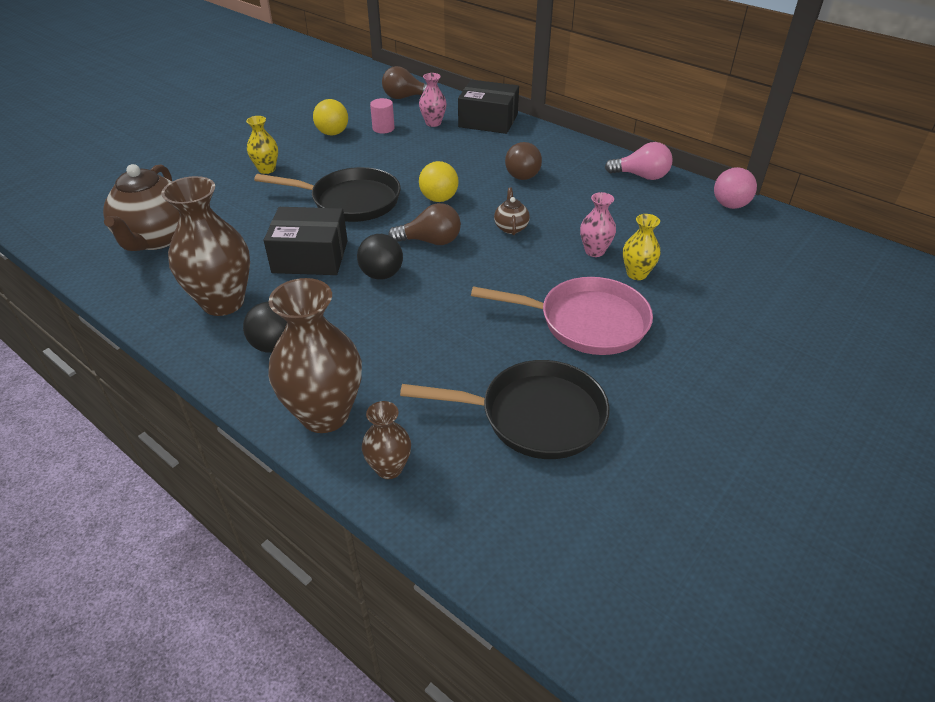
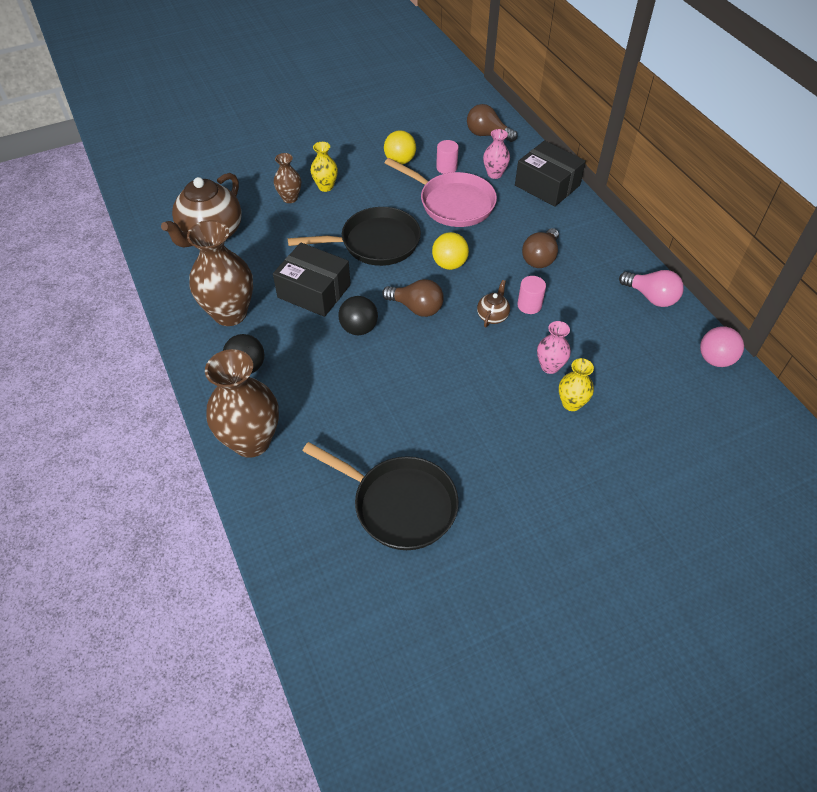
camera: 25 degrees right, 10 degrees up
black pan [254,167,401,222] -> black pan turned 45 degrees counterclockwise [288,207,421,266]
brown vase [362,401,411,479] -> brown vase moved to [274,153,301,203]
pink pan [471,277,653,355] -> pink pan moved to [385,158,497,227]
none -> pink cylinder [517,276,546,314]

